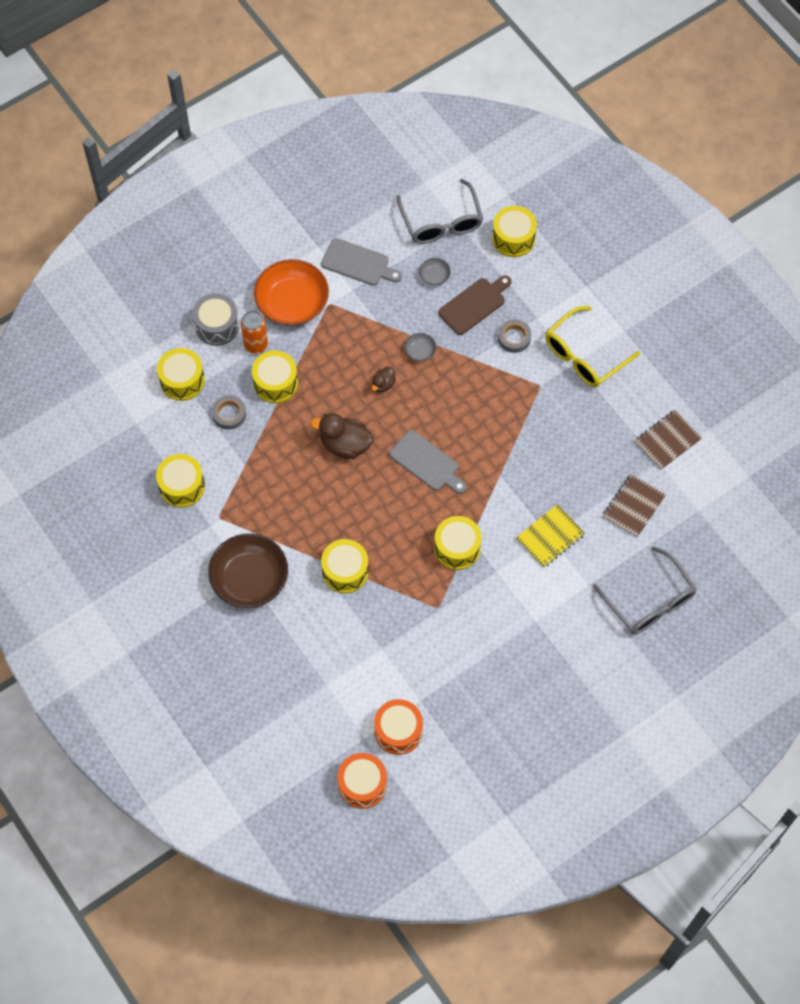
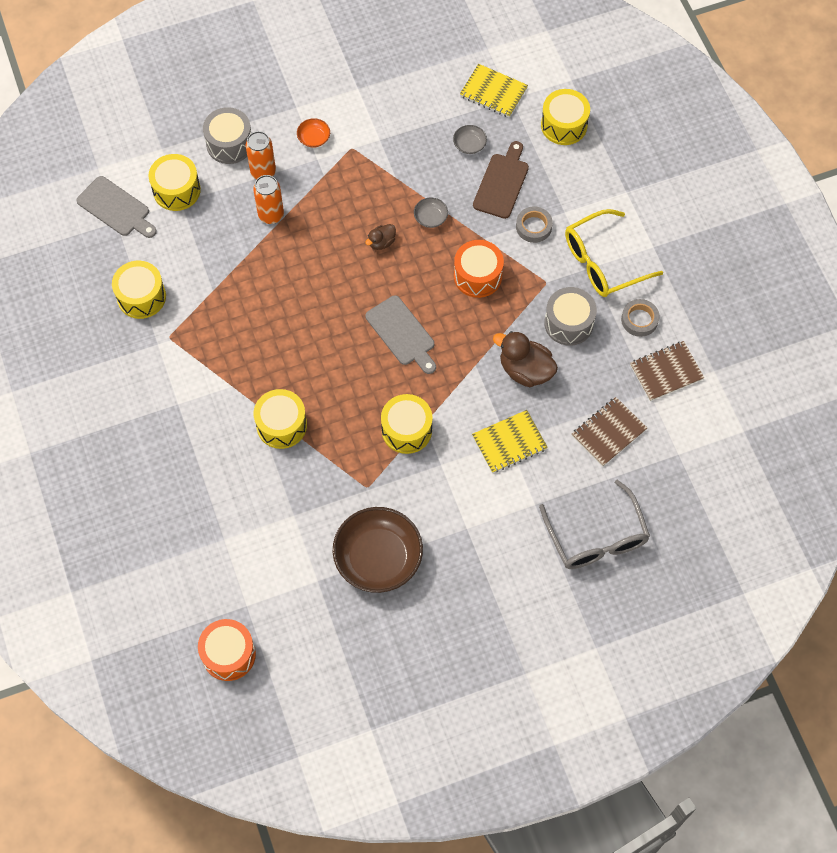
camera: 15 degrees right, 0 degrees up
brown bowl [208,533,288,608] -> brown bowl moved to [333,507,423,593]
grey tape [212,395,246,430] -> grey tape moved to [621,299,660,337]
yellow drum [252,351,298,403] -> orange can [253,175,284,224]
orange bowl [254,259,329,325] -> orange bowl [297,118,330,148], size x0.42
brown duck [310,413,373,459] -> brown duck moved to [493,331,558,387]
grey cutting board [321,238,402,286] -> grey cutting board moved to [76,176,157,238]
orange drum [374,699,423,755] -> orange drum moved to [454,240,504,298]
grey glasses [396,179,483,244] -> yellow notebook [460,64,528,118]
brown cutting board [438,275,511,335] -> brown cutting board turned 45 degrees counterclockwise [473,141,529,219]
none -> grey drum [544,287,597,346]

